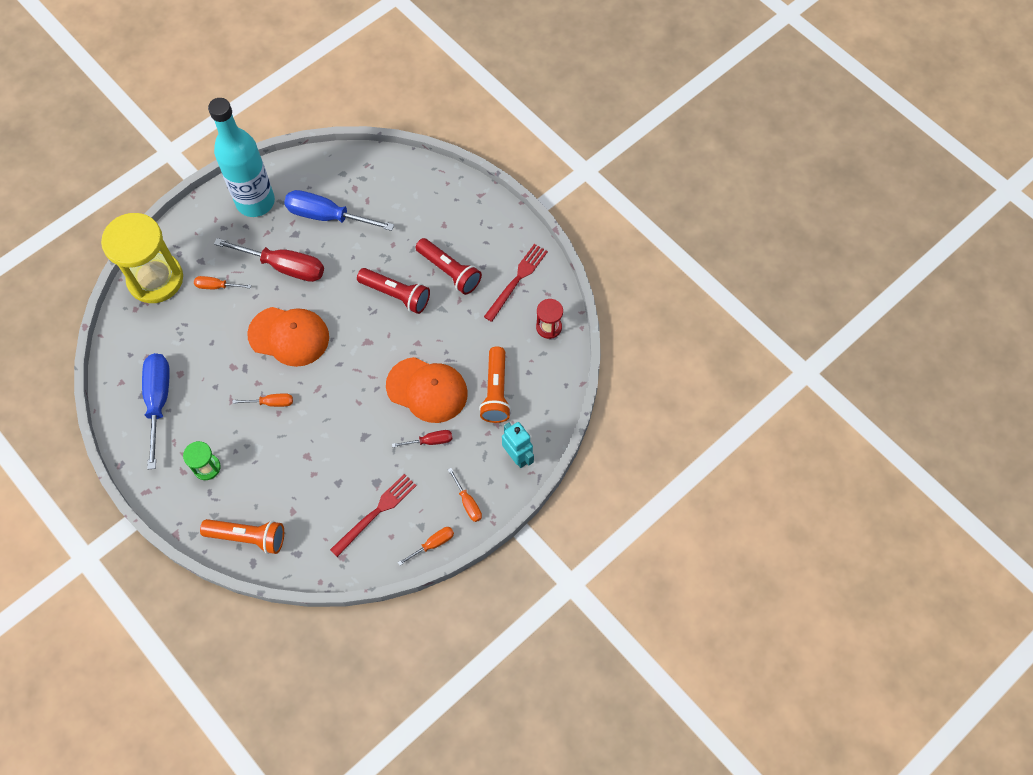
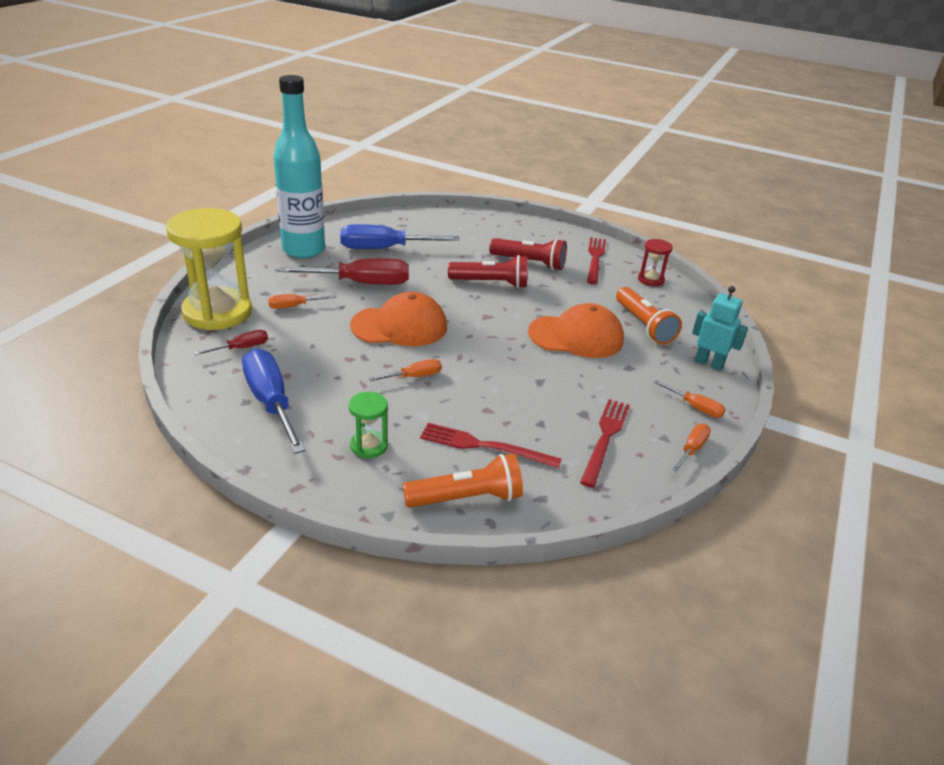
camera: 25 degrees left, 30 degrees down
red screwdriver [392,430,452,447] -> red screwdriver moved to [194,330,268,355]
none -> red fork [420,423,561,469]

